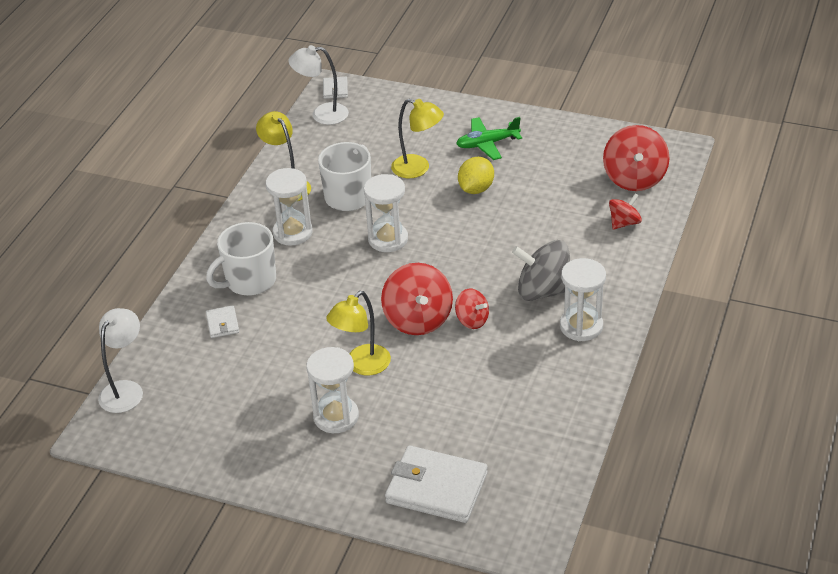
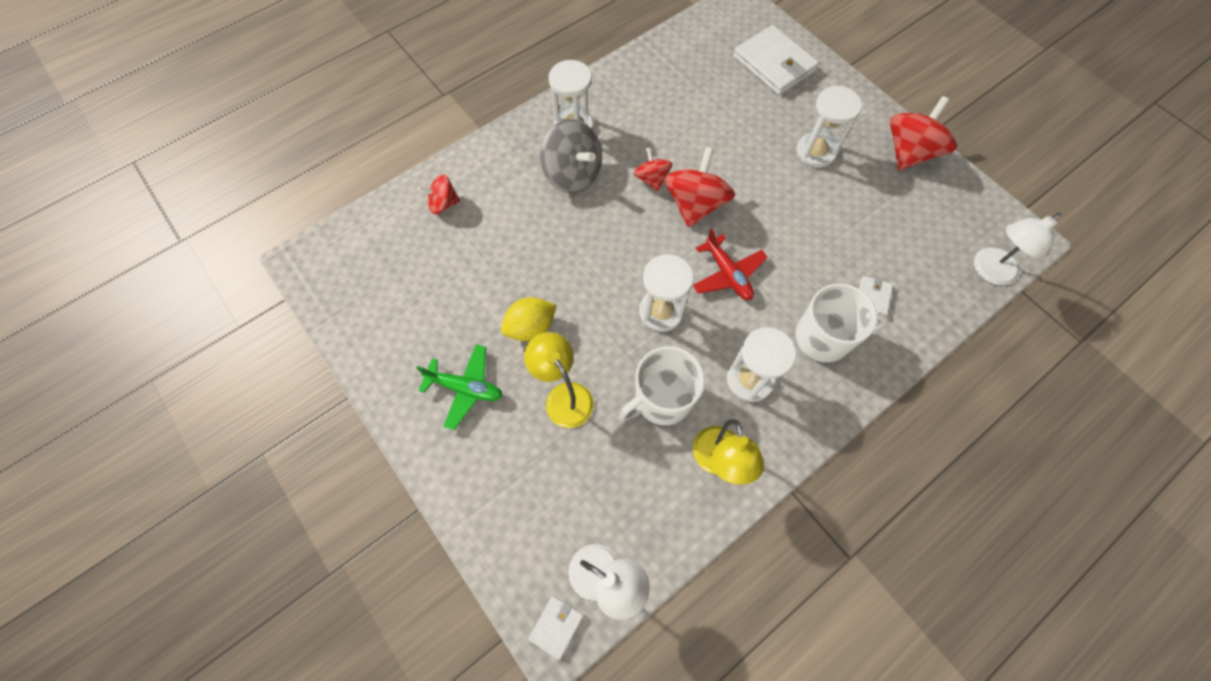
camera: 150 degrees left, 25 degrees up
yellow lamp [326,291,391,375] -> none
red spinning top [603,125,670,191] -> red spinning top moved to [890,96,957,170]
none -> red plane [692,228,768,300]

